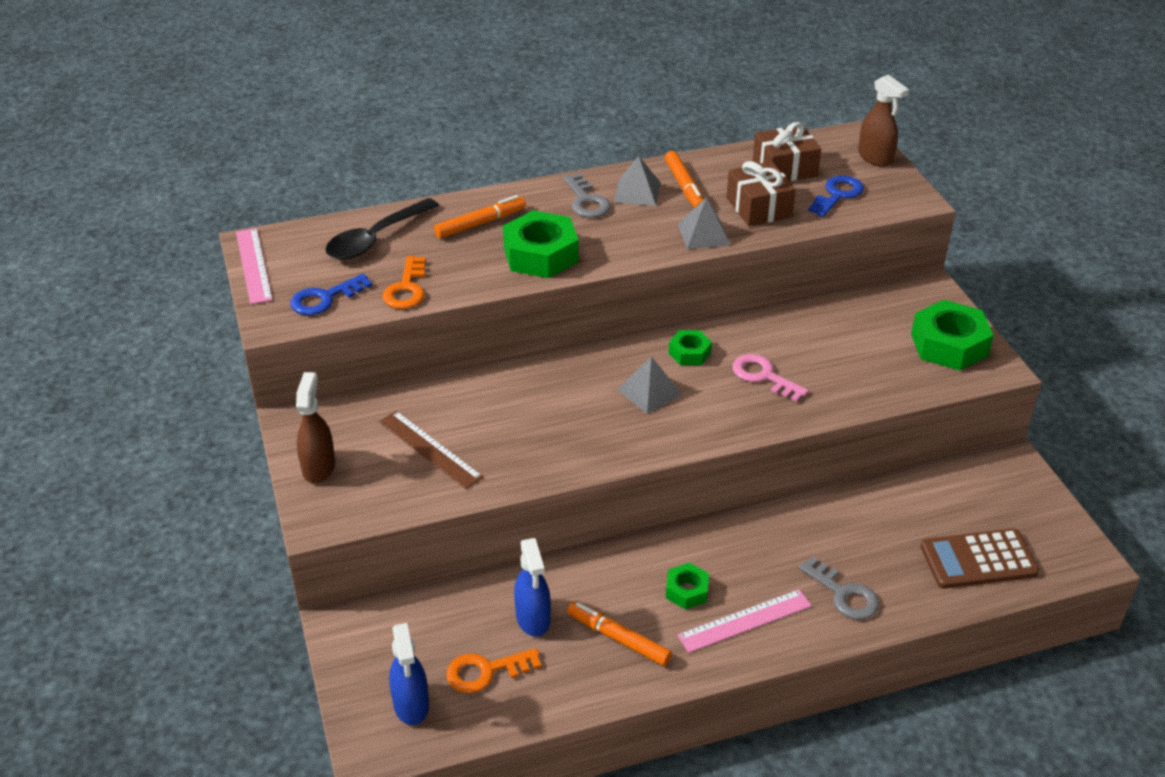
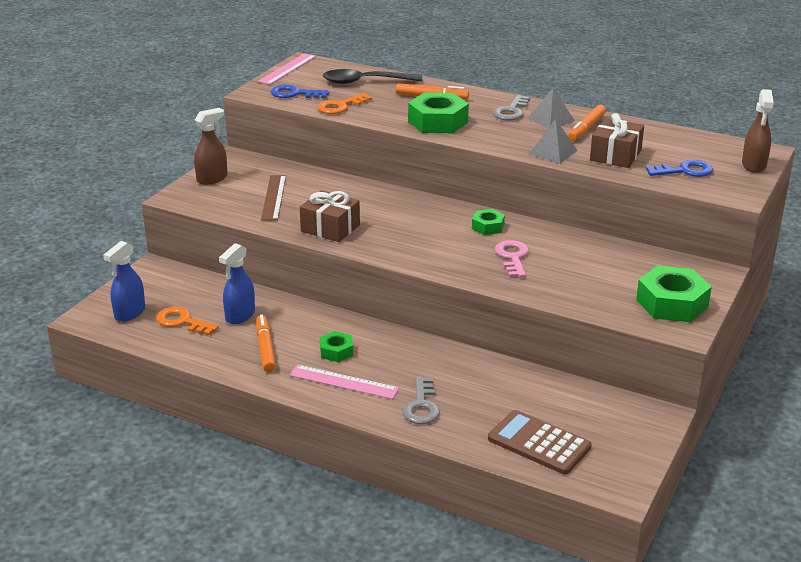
camera: 45 degrees right, 10 degrees down
grey pyramid [617,356,682,414] -> none
brown gift [753,122,821,181] -> brown gift moved to [300,190,360,242]

